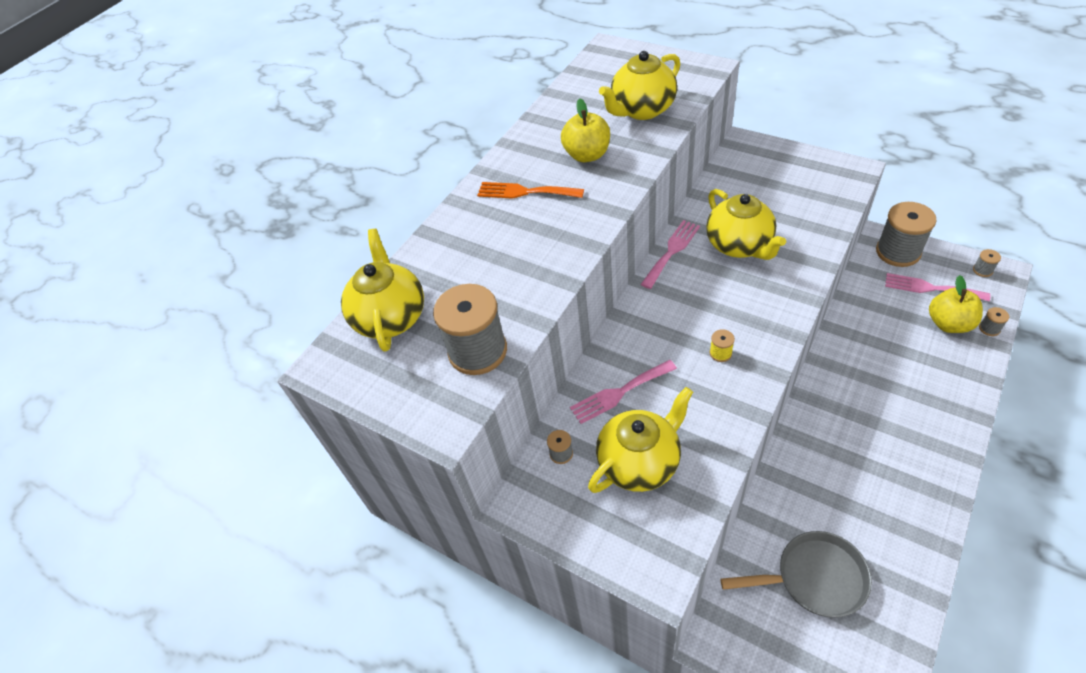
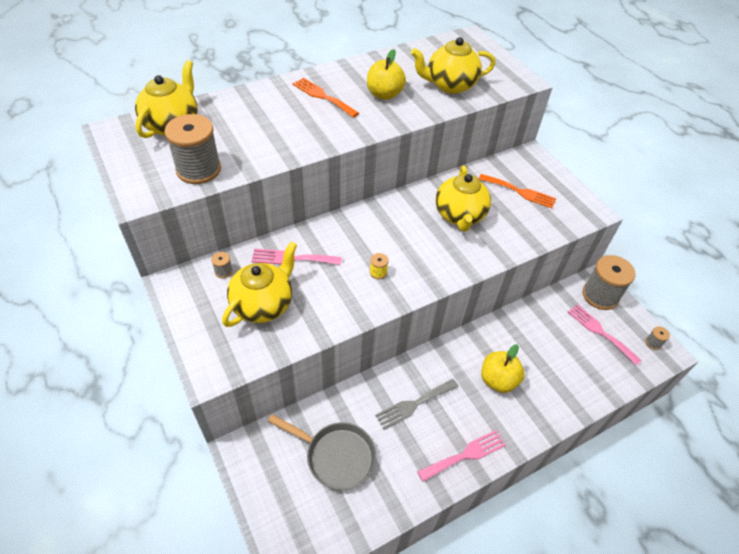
camera: 20 degrees right, 0 degrees up
yellow teapot [588,387,693,493] -> yellow teapot turned 45 degrees counterclockwise [222,242,297,327]
pink fork [640,220,700,289] -> pink fork moved to [417,430,506,482]
yellow apple [929,275,983,333] -> yellow apple moved to [481,344,525,393]
grey spool [979,307,1009,336] -> none
none -> grey fork [375,379,458,430]
none -> orange fork [479,174,557,208]

